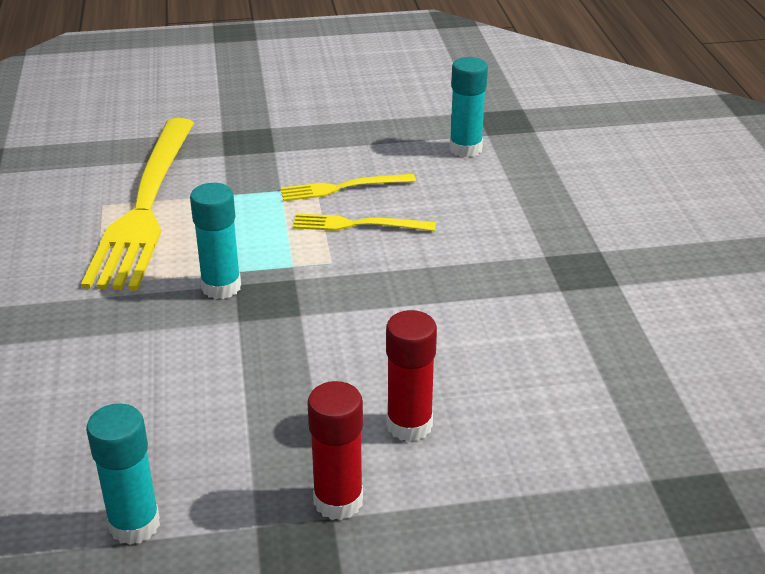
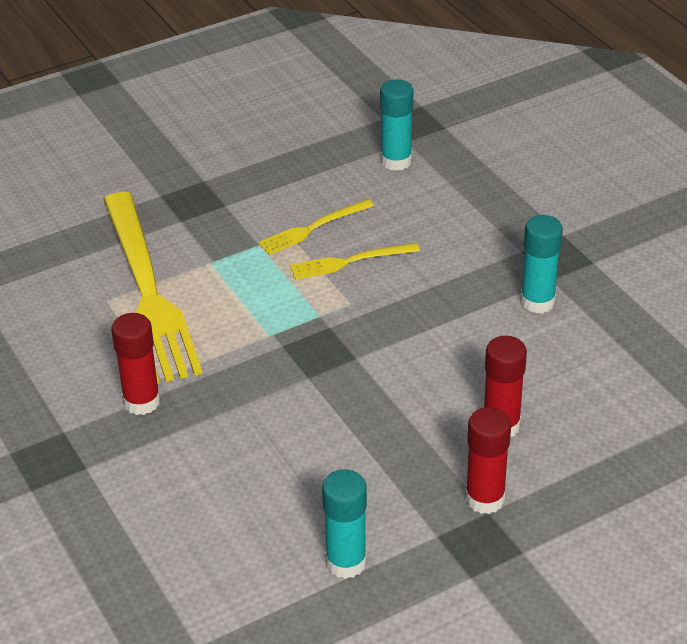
camera: 20 degrees left, 5 degrees up
turquoise glue stick [190,183,241,299] -> turquoise glue stick moved to [520,215,563,314]
none -> red glue stick [111,313,160,415]

